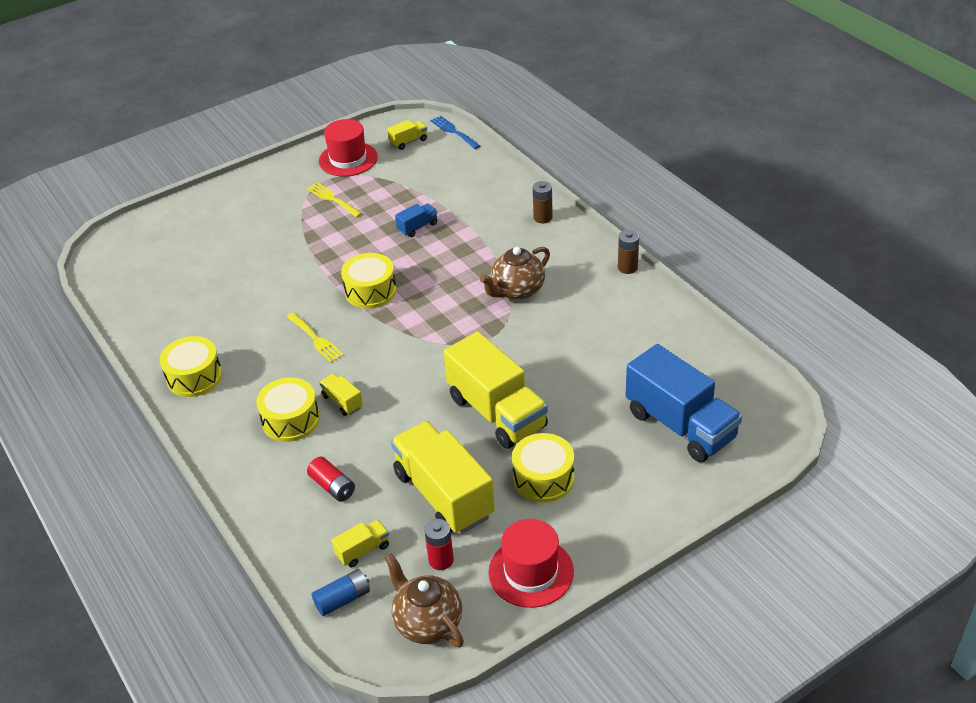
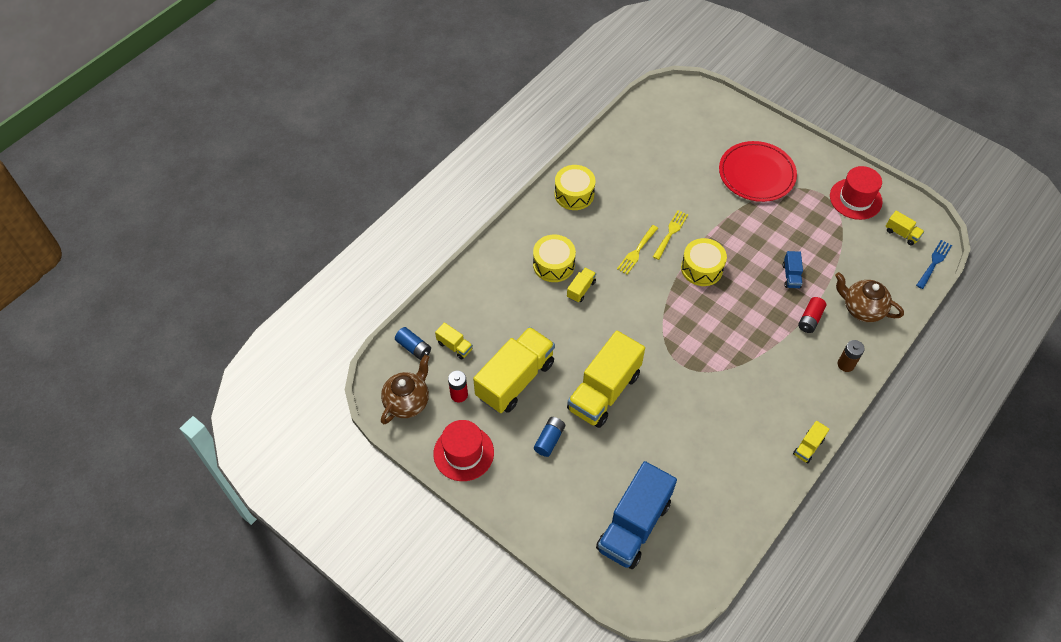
camera: 70 degrees right, 15 degrees up
yellow fork [307,182,362,218] -> yellow fork moved to [653,210,688,260]
red battery [307,456,355,502] -> red battery moved to [798,297,826,333]
blue truck [395,203,437,237] -> blue truck turned 60 degrees clockwise [783,251,803,288]
brown teapot [480,247,550,300] -> brown teapot moved to [835,272,904,322]
yellow drum [512,433,574,502] -> blue battery [534,417,565,457]
brown battery [618,230,639,274] -> yellow truck [793,421,830,463]
none -> red plate [719,141,797,202]

